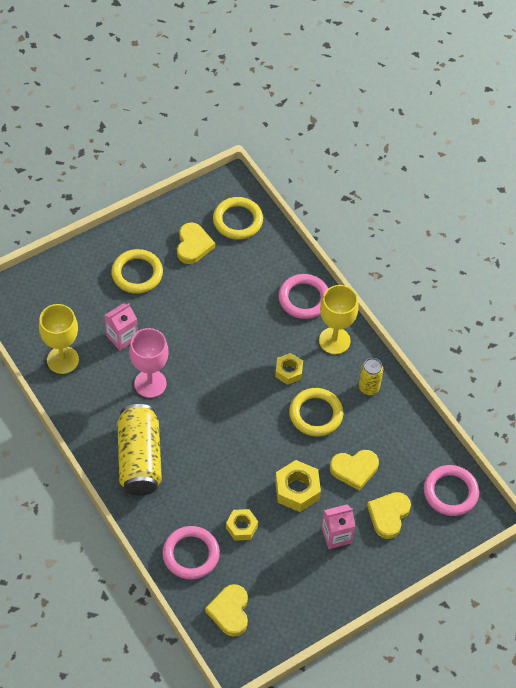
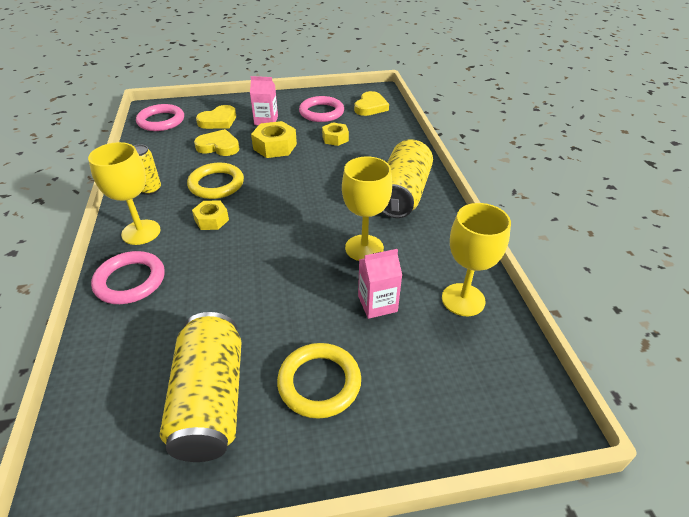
camera: 155 degrees left, 15 degrees down
pink goblet [129,328,169,398] -> yellow goblet [342,156,392,261]
pink ring [162,526,220,579] -> pink ring moved to [299,96,344,122]
yellow heart [177,222,215,264] -> yellow can [160,312,241,462]
yellow ring [213,197,263,240] -> none

